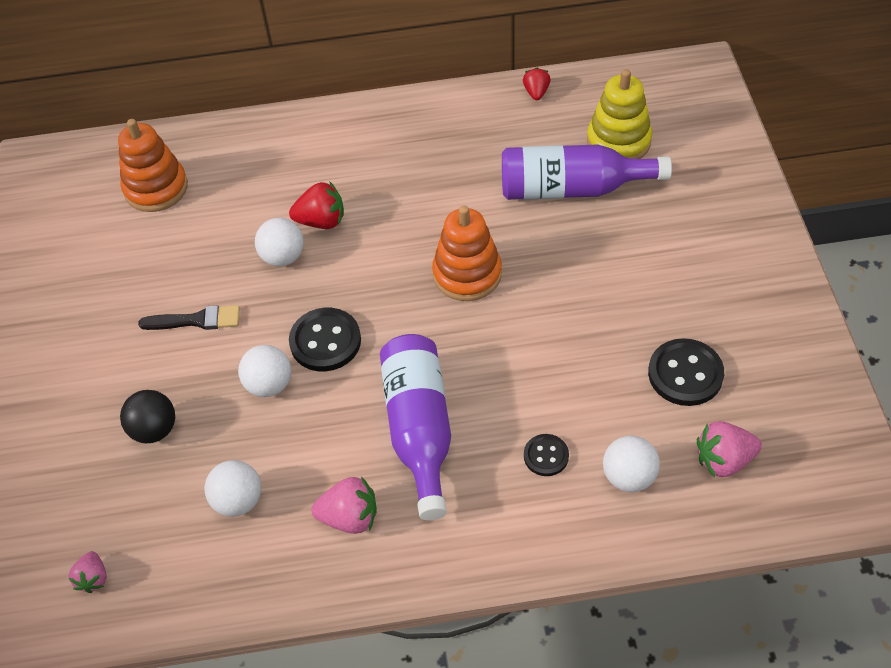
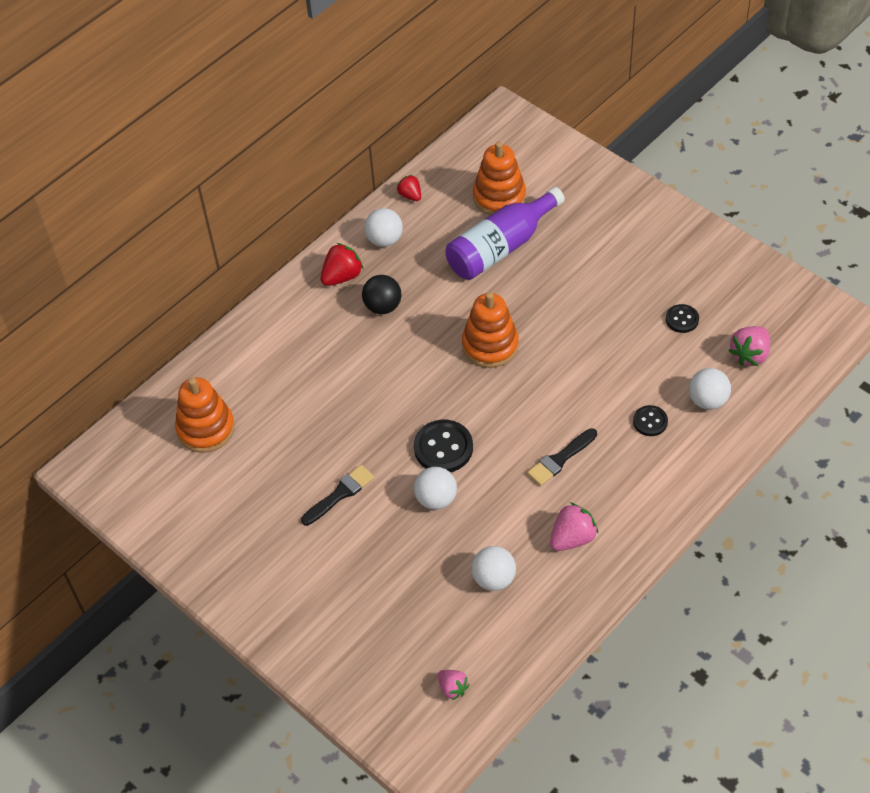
camera: 40 degrees left, 0 degrees up
black ball [120,390,175,443] -> black ball moved to [362,275,402,314]
white ball [255,218,304,267] -> white ball moved to [364,208,403,247]
red strawberry [289,181,344,229] -> red strawberry moved to [321,243,363,286]
purple bottle [380,334,451,521] -> black brush [527,428,597,486]
yellow stacking toy [587,69,652,159] -> orange stacking toy [473,141,526,215]
black button [648,338,724,406] -> black button [666,304,699,333], size x0.59

